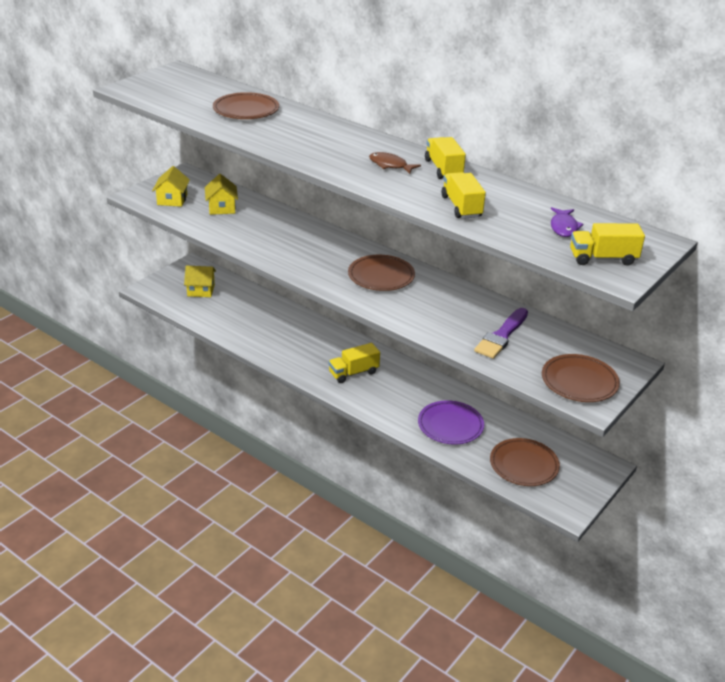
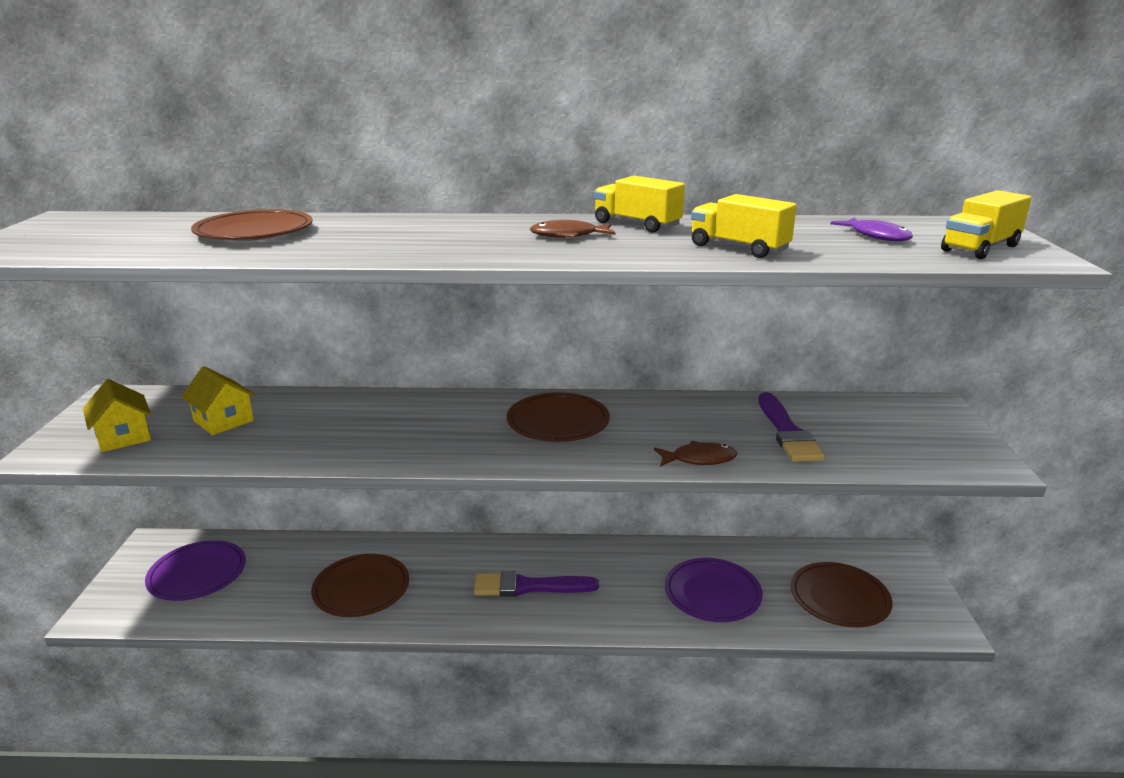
camera: 35 degrees left, 10 degrees down
yellow house [184,266,216,297] -> purple plate [145,540,246,601]
yellow truck [328,343,380,383] -> purple brush [474,571,599,597]
brown plate [542,354,620,402] -> brown plate moved to [311,554,409,617]
none -> brown fish [654,441,737,467]

